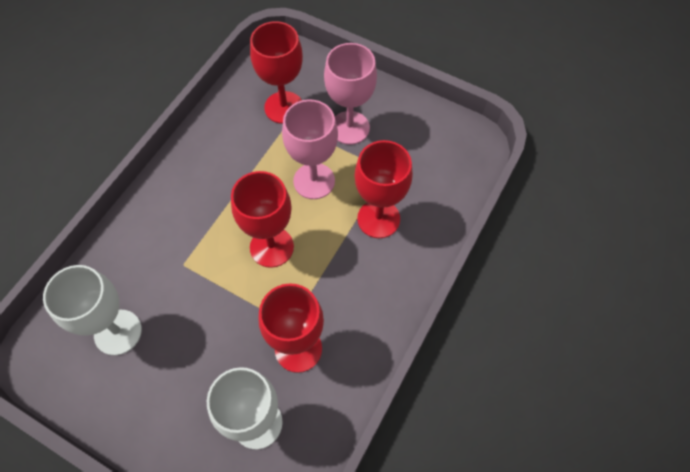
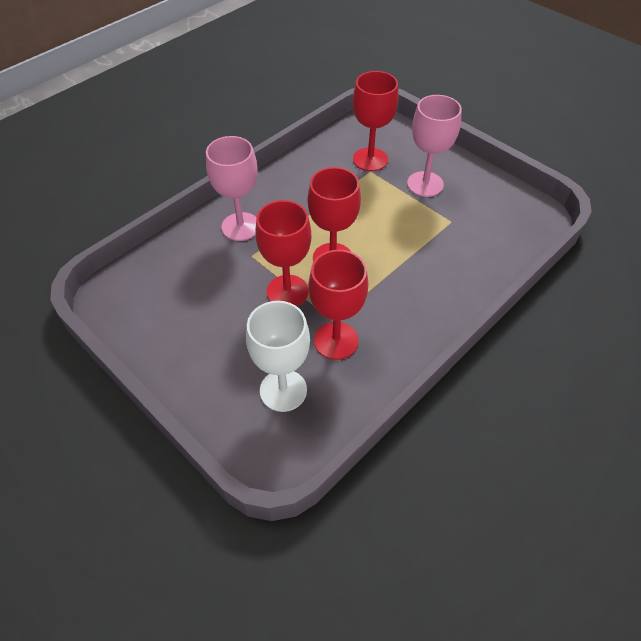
camera: 15 degrees right, 10 degrees down
white goblet [43,265,142,355] -> none
pink goblet [282,99,338,199] -> pink goblet moved to [206,136,258,241]
red goblet [355,140,413,238] -> red goblet moved to [255,200,311,306]

